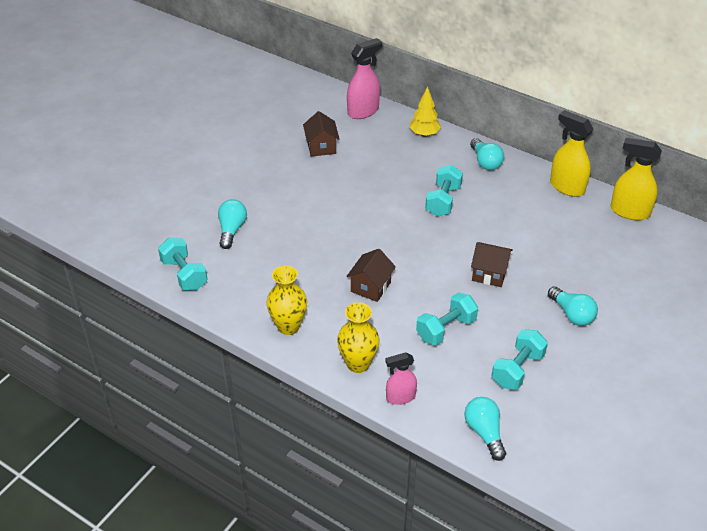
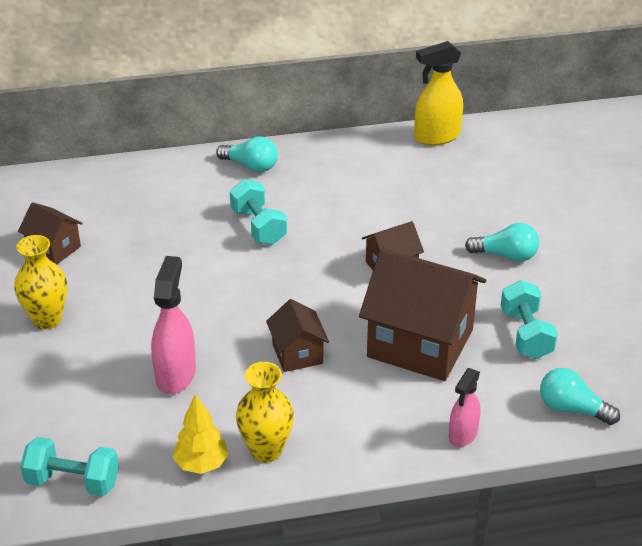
camera: 45 degrees left, 5 degrees down
turquoise light bulb [218,199,247,249] -> none
yellow vase [337,302,379,373] -> yellow vase moved to [14,235,67,329]
pink spray bottle [347,38,382,119] -> pink spray bottle moved to [151,256,196,394]
yellow tree [409,87,441,137] -> yellow tree moved to [173,394,228,474]
turquoise dumbbell [416,292,478,346] -> brown house [359,248,486,381]
yellow spray bottle [550,110,594,197] -> none

